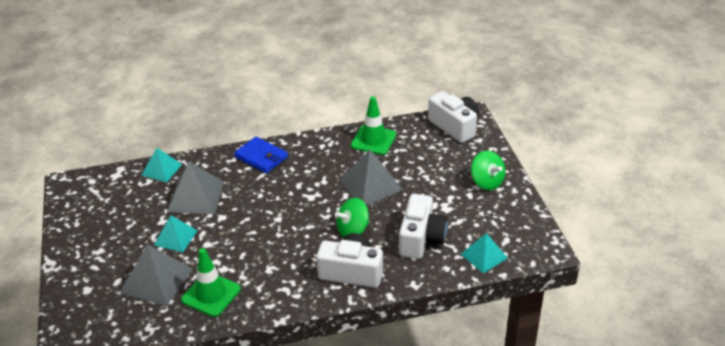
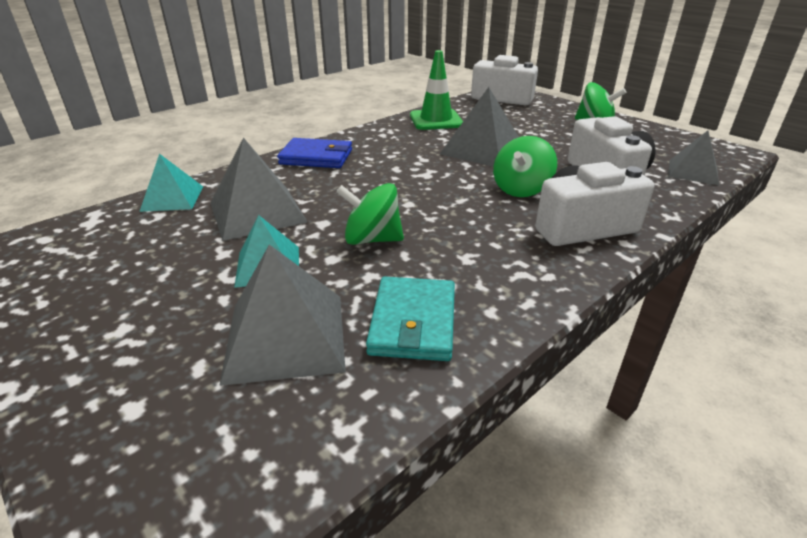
camera: 30 degrees left, 5 degrees down
green traffic cone [181,248,241,317] -> turquoise wallet [366,277,455,361]
turquoise pyramid [461,233,508,273] -> grey pyramid [668,131,719,185]
none -> green spinning top [336,183,404,245]

